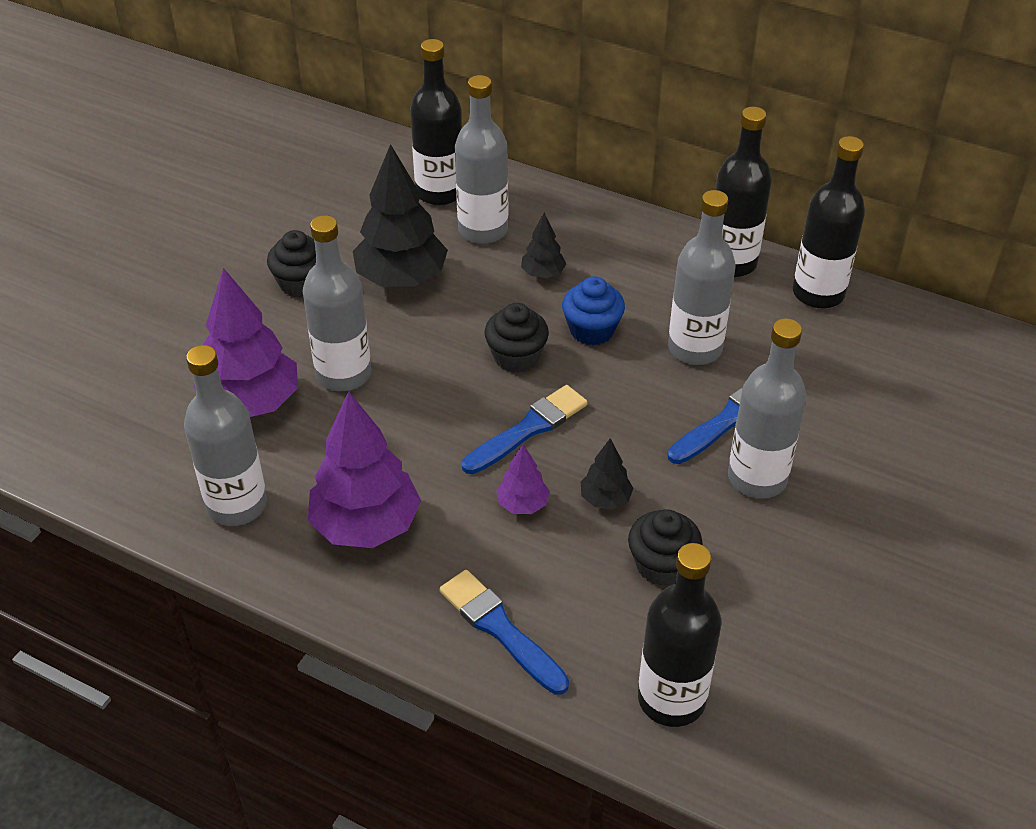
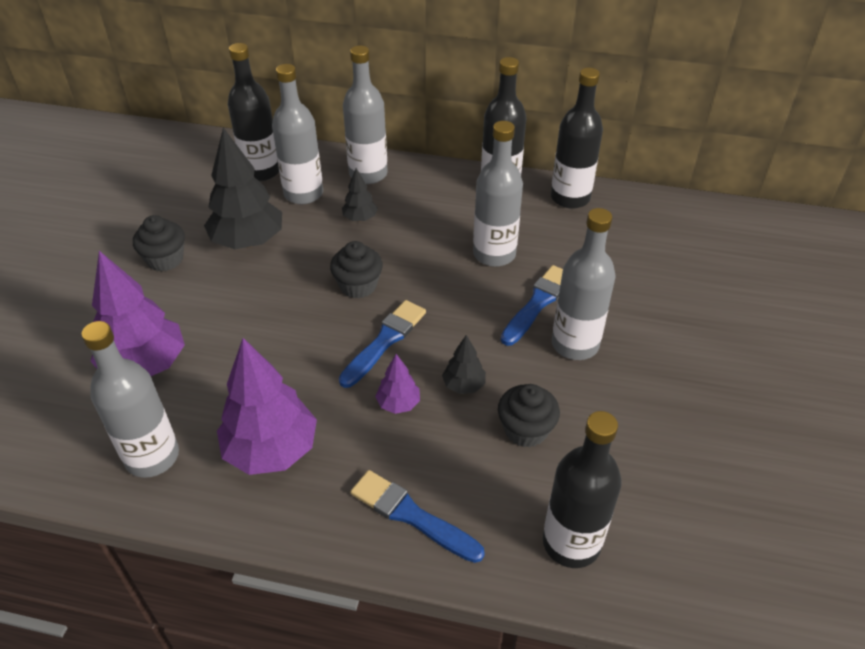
camera: 15 degrees left, 0 degrees up
grey bottle [303,215,371,391] -> grey bottle moved to [343,45,388,184]
blue cupcake [562,276,625,346] -> none

